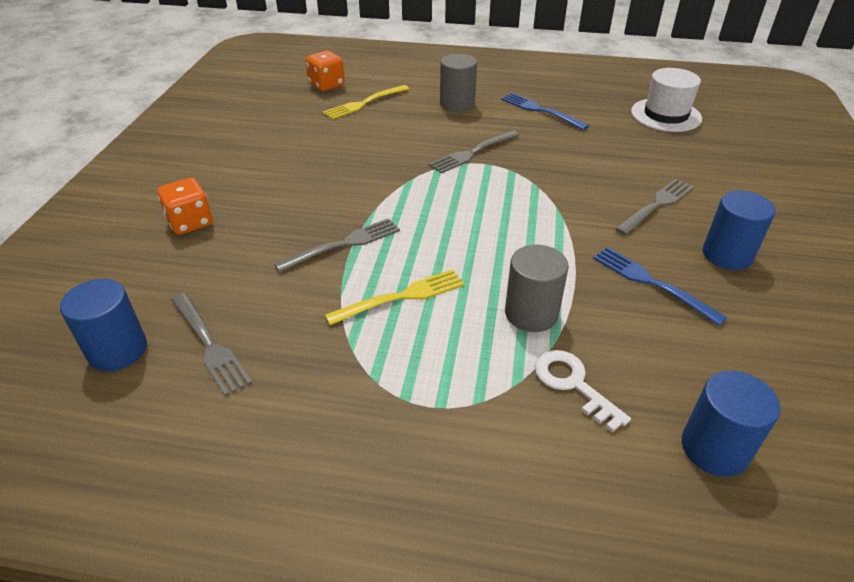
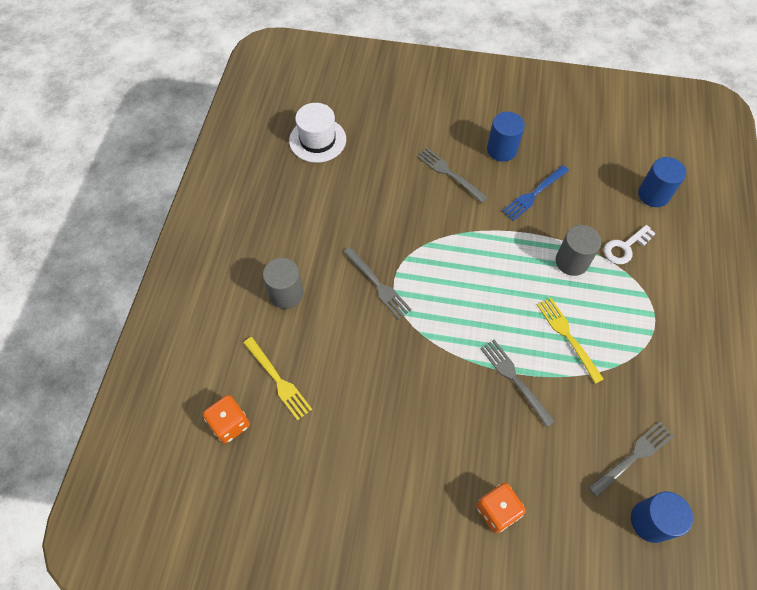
camera: 90 degrees left, 20 degrees up
blue fork [501,93,589,130] -> none

